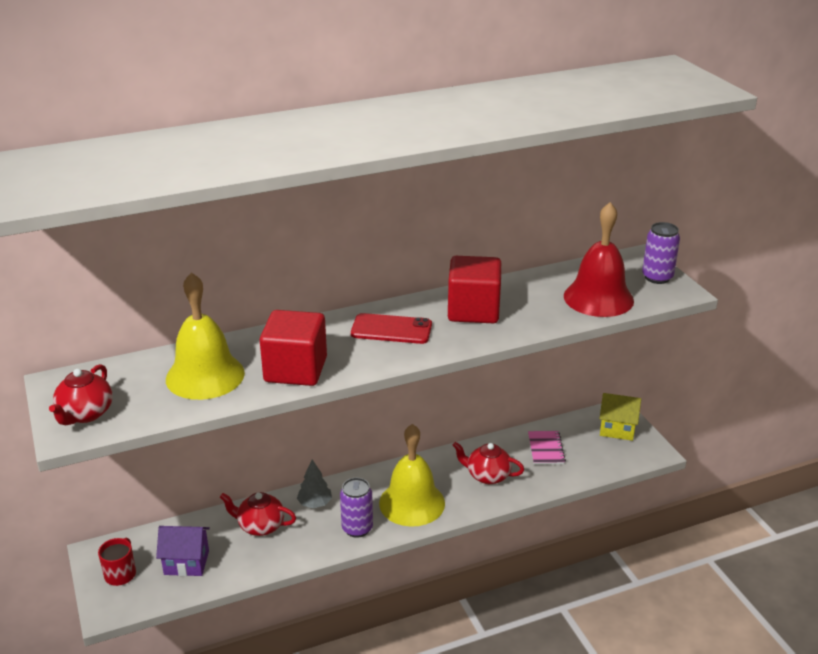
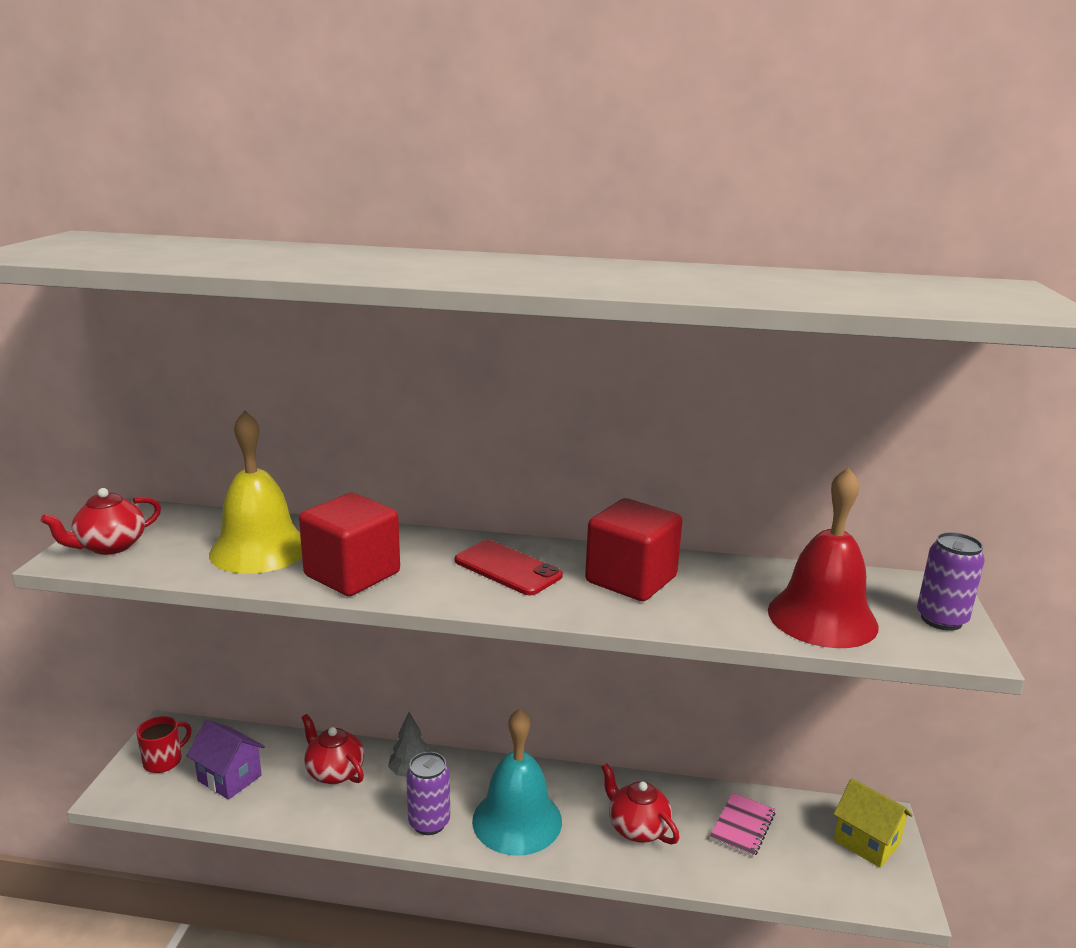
camera: 30 degrees right, 10 degrees down
yellow bell [379,424,445,527] -> turquoise bell [472,708,562,856]

